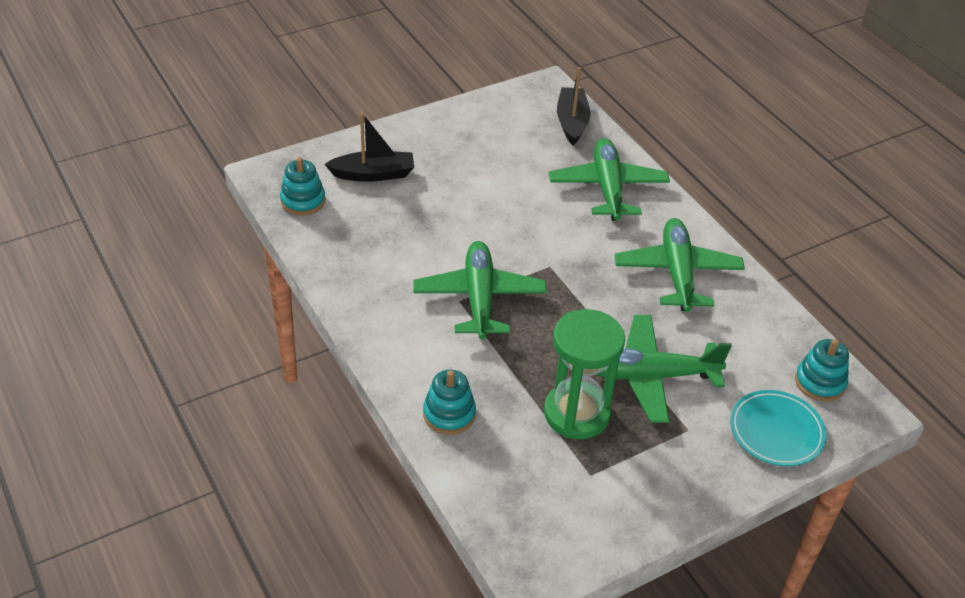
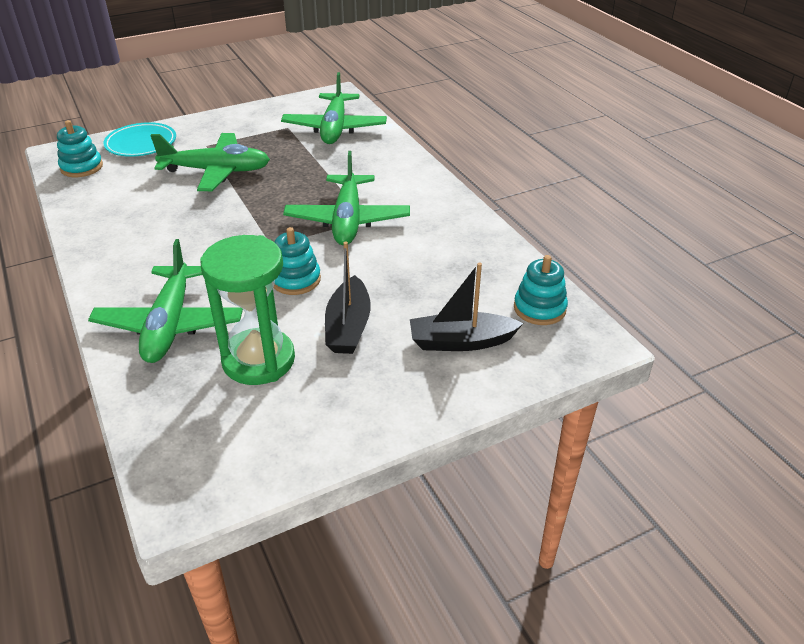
camera: 175 degrees left, 5 degrees down
turquoise stacking toy [423,370,476,435] -> turquoise stacking toy moved to [273,227,321,295]
green hourglass [544,309,625,439] -> green hourglass moved to [200,235,295,385]
black boat [557,67,591,145] -> black boat moved to [325,241,371,354]
green plane [615,218,745,312] -> green plane moved to [281,72,387,144]

